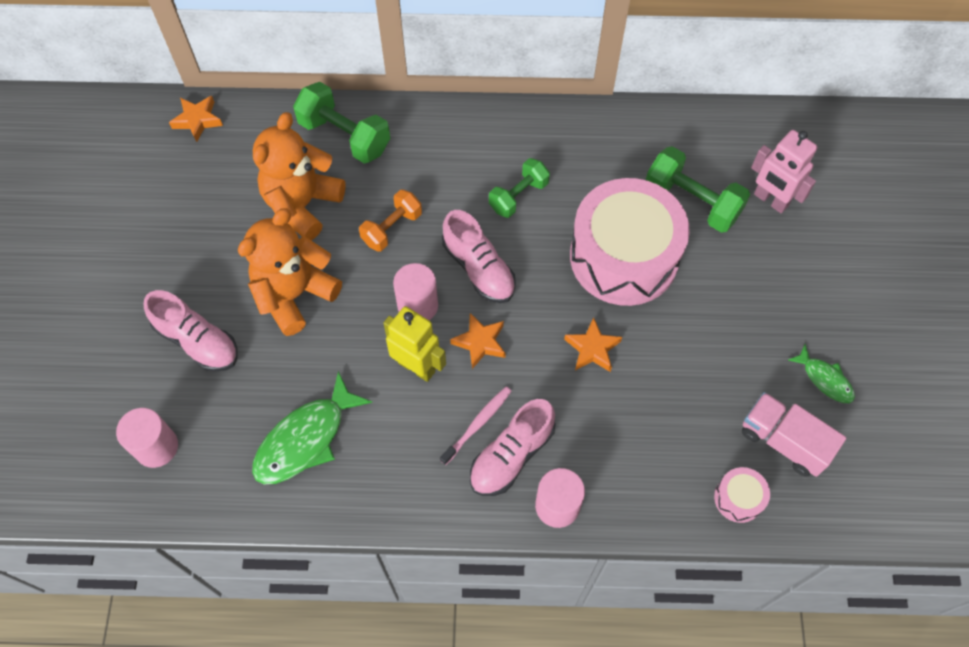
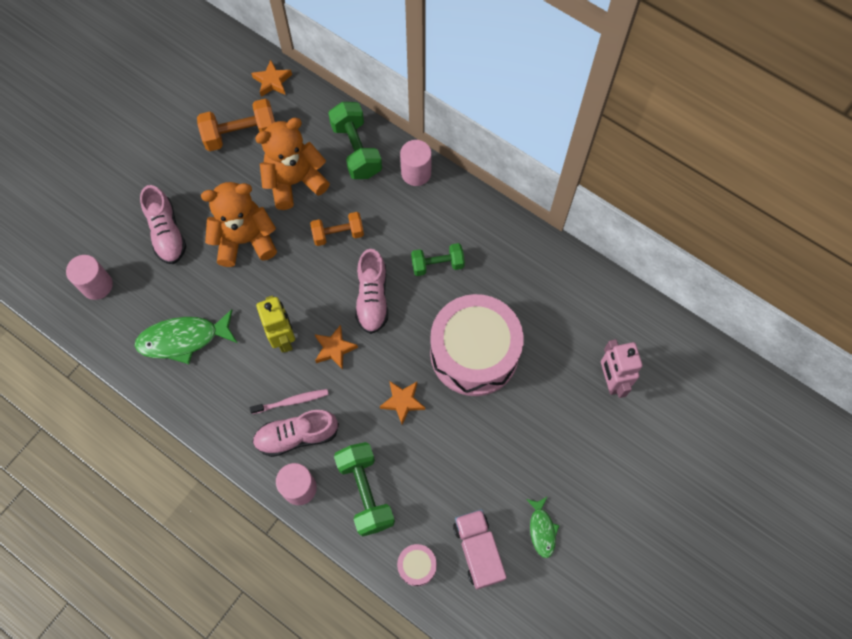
camera: 35 degrees right, 5 degrees up
pink cylinder [393,263,438,320] -> pink cylinder moved to [400,140,432,186]
green dumbbell [646,146,750,233] -> green dumbbell moved to [334,442,395,537]
none -> orange dumbbell [197,99,275,151]

